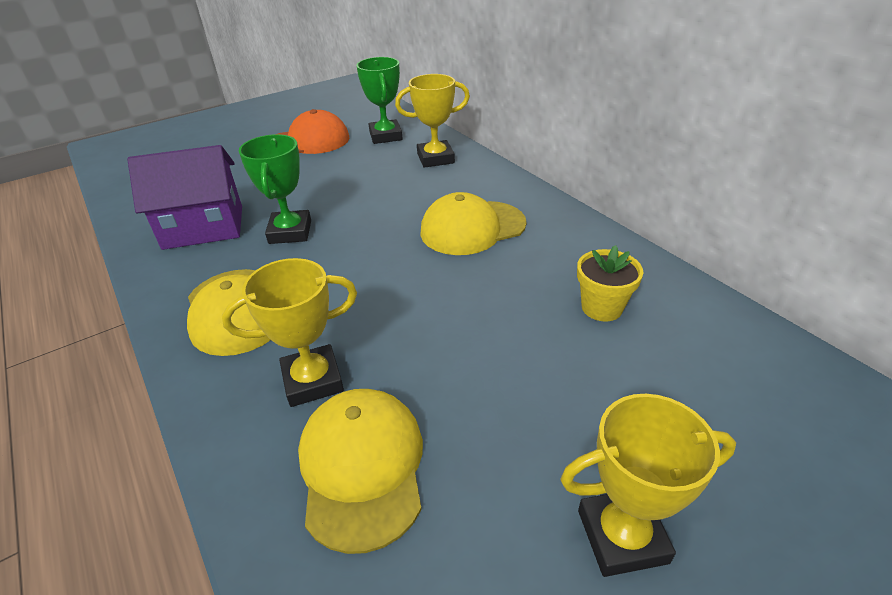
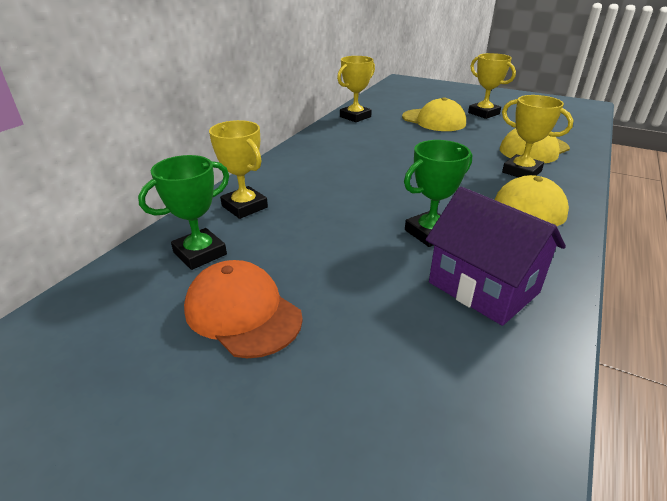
camera: 120 degrees left, 5 degrees down
yellow cap [420,192,527,255] -> yellow cap moved to [402,97,466,131]
yellow flower pot [577,245,643,322] -> none
none -> yellow trophy [337,56,375,122]

